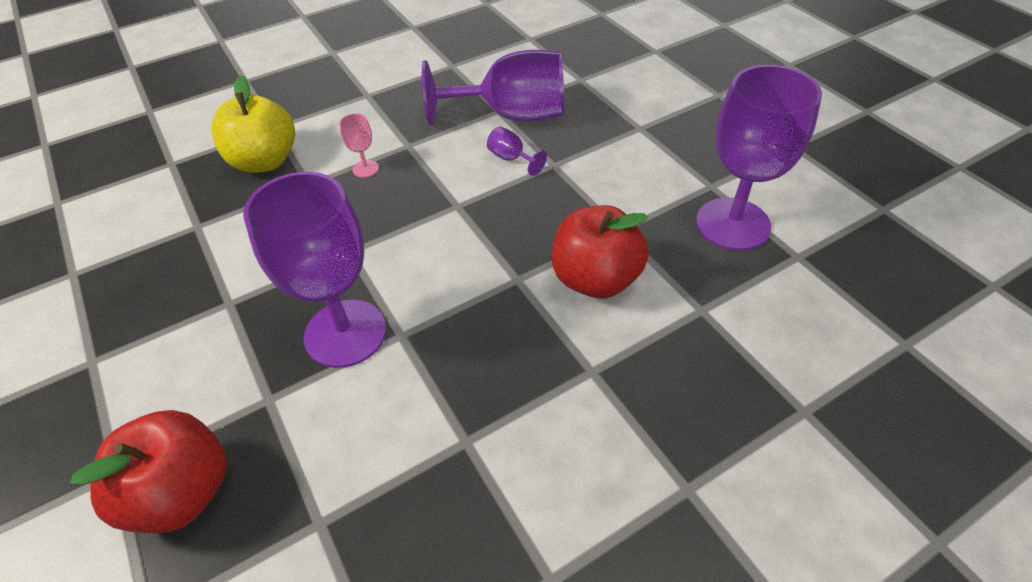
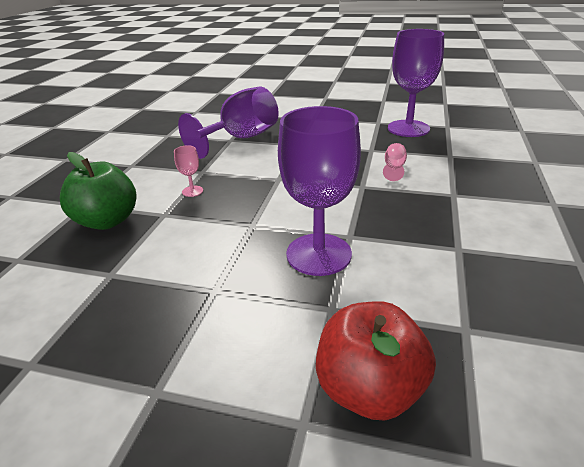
camera: 45 degrees left, 15 degrees down
yellow apple [212,75,295,173] -> green apple [60,152,136,230]
purple goblet [487,127,547,176] -> none
red apple [552,205,649,299] -> pink goblet [383,143,407,181]

